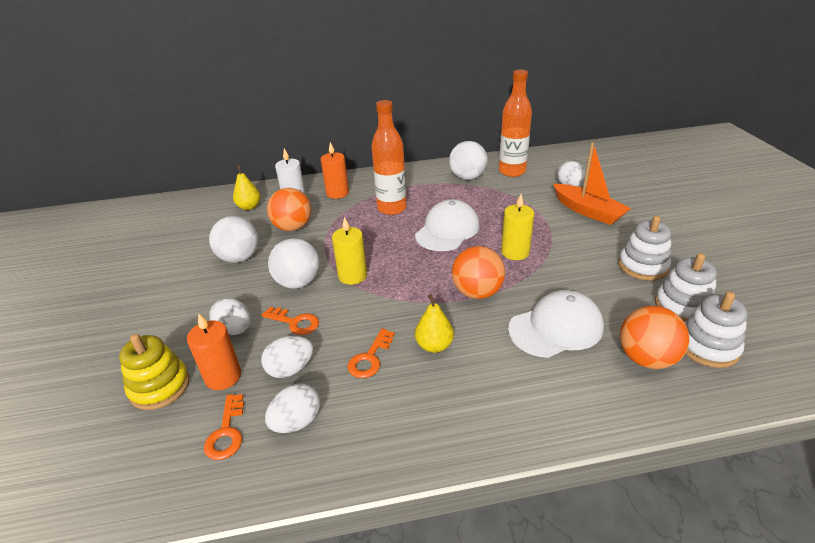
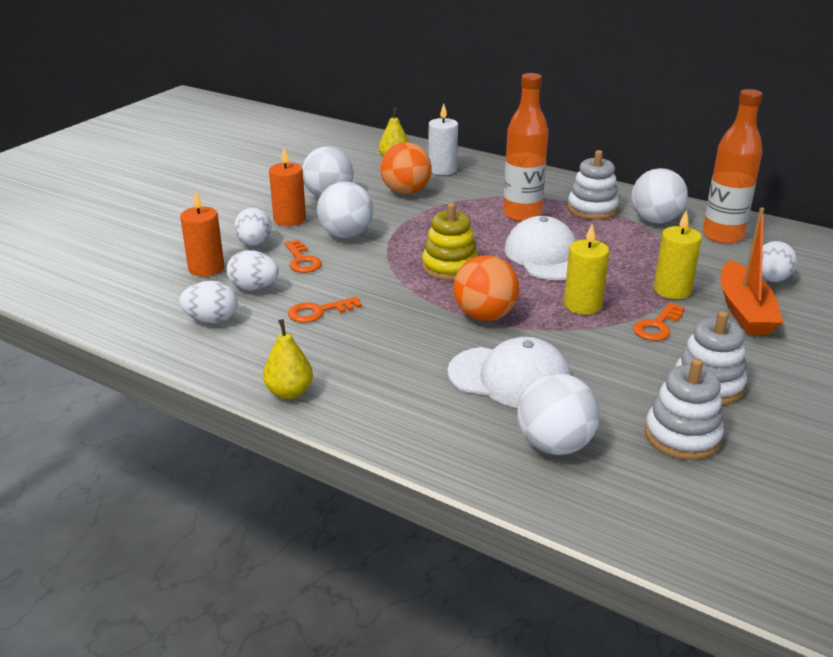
camera: 40 degrees right, 5 degrees down
yellow stacking toy [119,334,190,410] -> yellow stacking toy moved to [422,203,478,281]
orange key [204,394,244,460] -> orange key moved to [633,302,685,341]
orange candle [321,142,349,199] -> orange candle moved to [269,148,306,226]
yellow candle [332,217,367,285] -> yellow candle moved to [654,210,702,299]
white cap [415,199,480,251] -> white cap turned 90 degrees counterclockwise [505,216,576,280]
yellow pear [415,294,454,353] -> yellow pear moved to [263,319,313,399]
orange ball [620,306,689,369] -> white ball [517,373,600,455]
white stacking toy [685,292,748,368] -> white stacking toy moved to [568,150,619,220]

